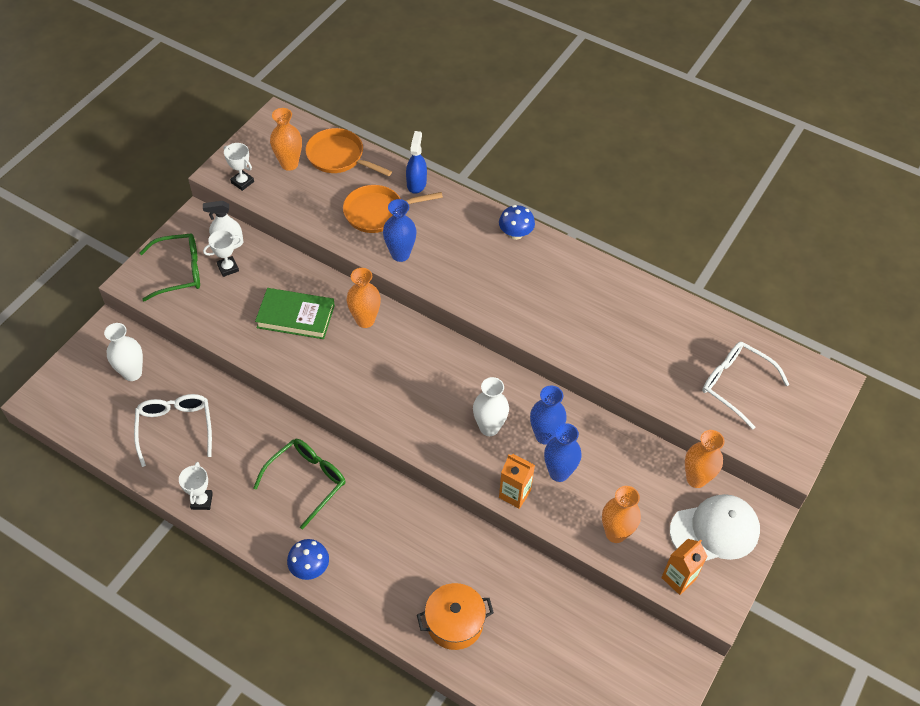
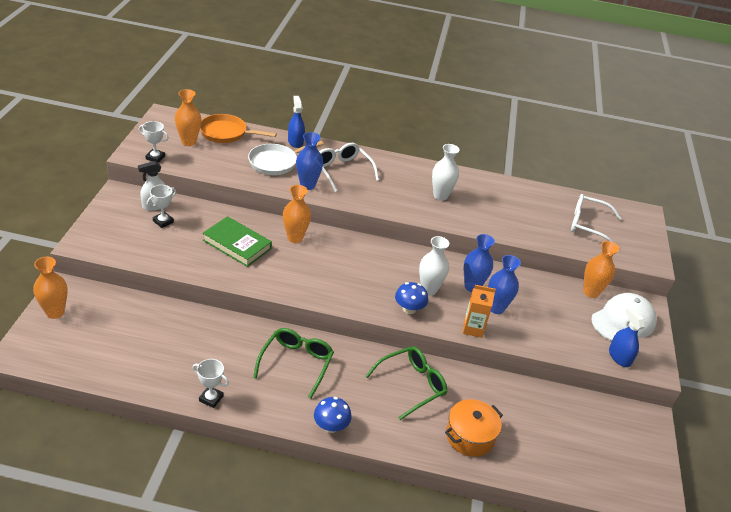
camera: 25 degrees left, 15 degrees down
white vase [104,323,143,381] -> white vase moved to [432,144,460,201]
white glasses [134,394,212,467] -> white glasses moved to [319,143,379,192]
green glasses [139,233,200,301] -> green glasses moved to [366,346,447,420]
white trophy [179,462,213,510] -> white trophy turned 45 degrees counterclockwise [193,359,229,408]
green book [255,288,335,339] -> green book turned 45 degrees clockwise [203,216,272,267]
orange pan [343,185,443,233] -> white pan [248,141,324,175]
blue mushroom [499,205,535,240] -> blue mushroom moved to [395,282,428,314]
orange vase [602,486,641,543] -> orange vase moved to [33,257,68,319]
orange carton [661,539,708,595] -> blue spray bottle [609,307,645,367]

